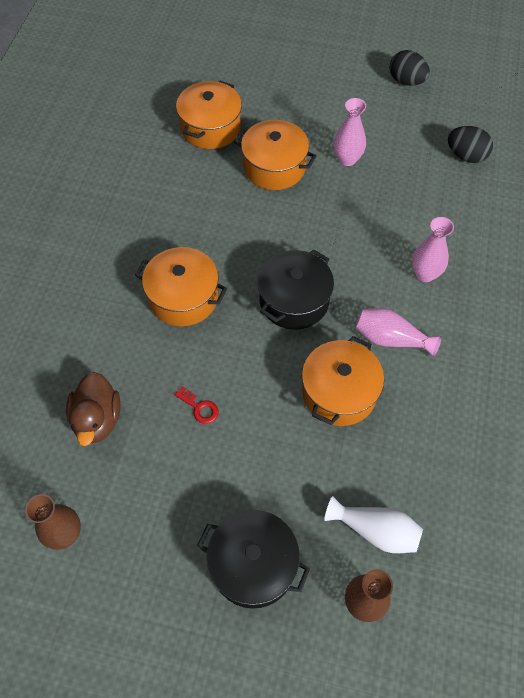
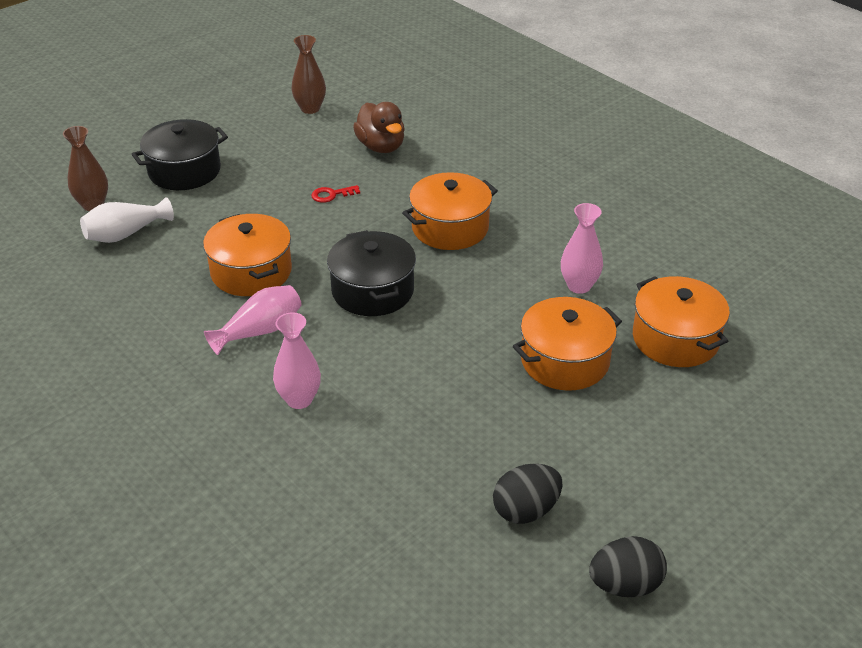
camera: 125 degrees right, 20 degrees down
brown duck [66,372,120,446] -> brown duck turned 150 degrees counterclockwise [353,102,405,153]
pink vase [334,98,366,166] -> pink vase moved to [561,203,603,294]
black egg [448,126,493,163] -> black egg moved to [493,463,562,524]

